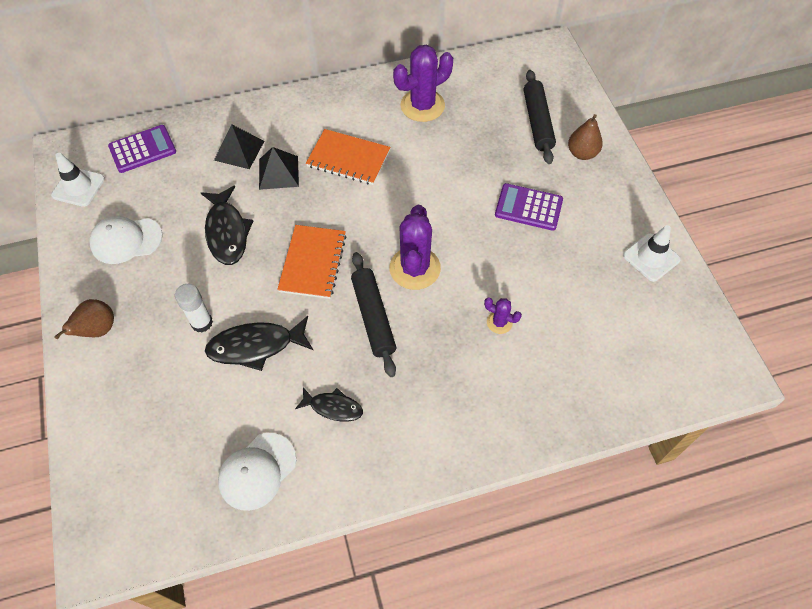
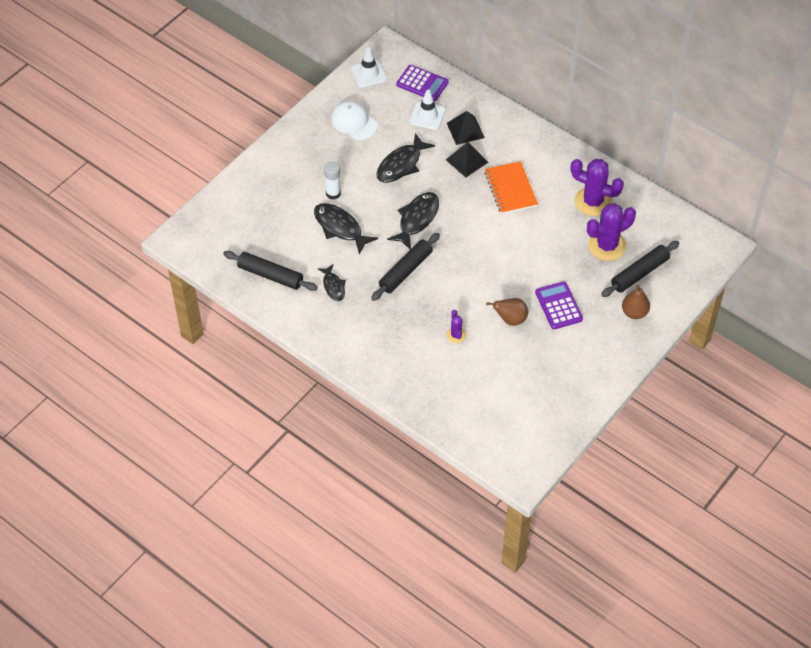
camera: 55 degrees right, 5 degrees down
brown pear [54,299,114,339] -> brown pear moved to [486,298,528,326]
white cap [218,433,296,511] -> black rolling pin [223,251,318,291]
orange notebook [277,225,347,299] -> black fish [387,192,439,250]
purple cactus [390,205,441,290] -> purple cactus moved to [587,203,636,261]
white traffic cone [623,225,681,282] -> white traffic cone moved to [410,90,446,130]

